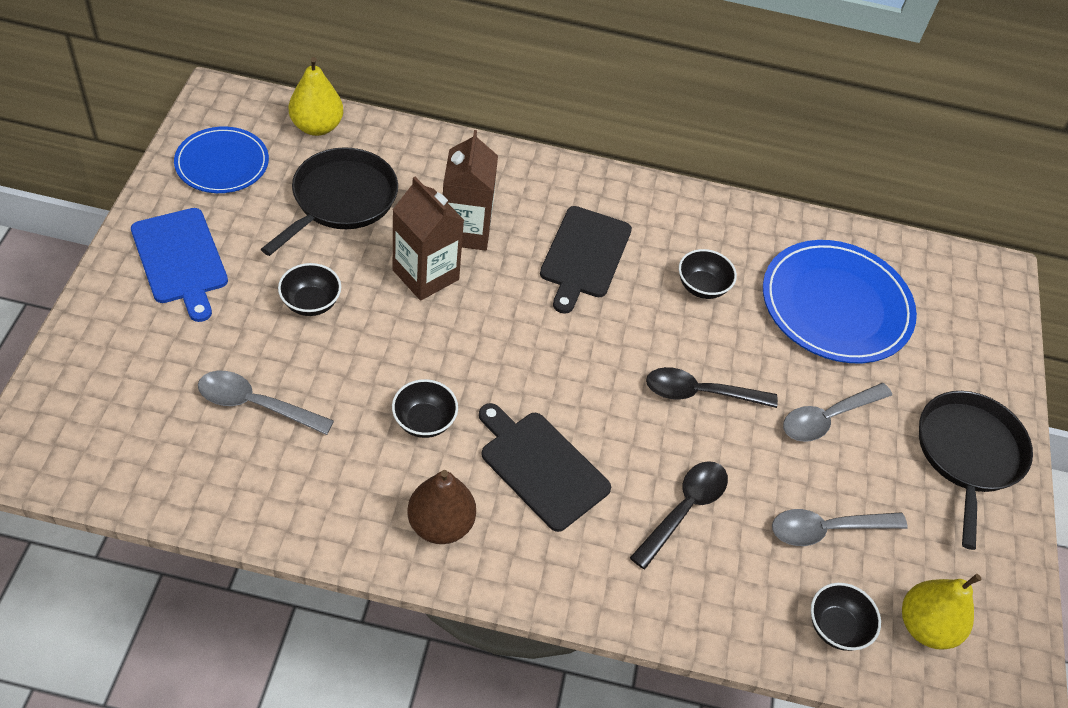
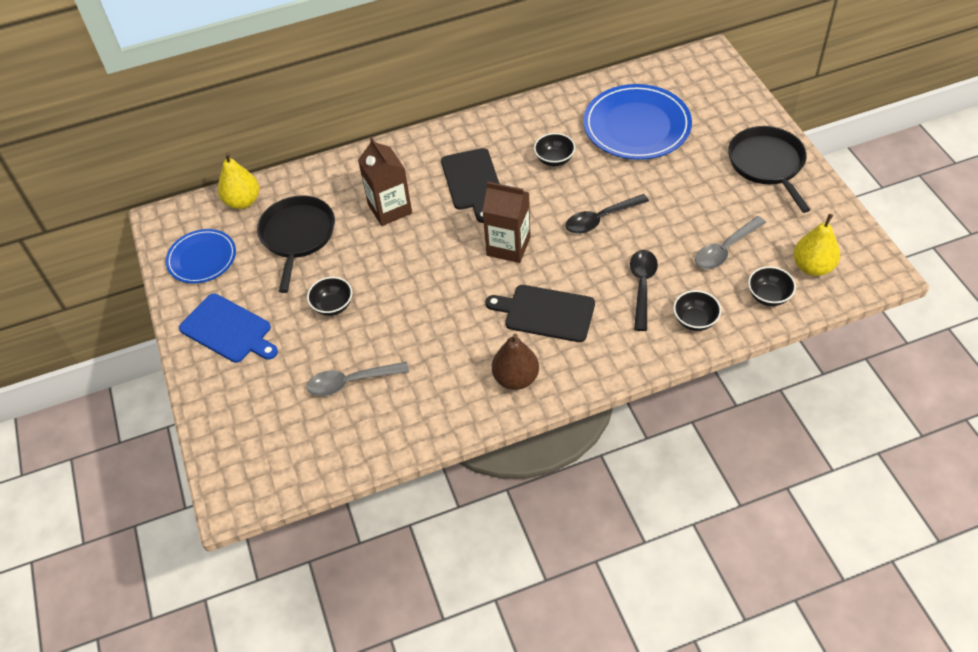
camera: 20 degrees left, 0 degrees up
brown carton [392,177,464,301] -> brown carton moved to [482,182,531,263]
black bowl [392,379,458,438] -> black bowl moved to [673,290,721,331]
grey spoon [783,383,892,442] -> none

